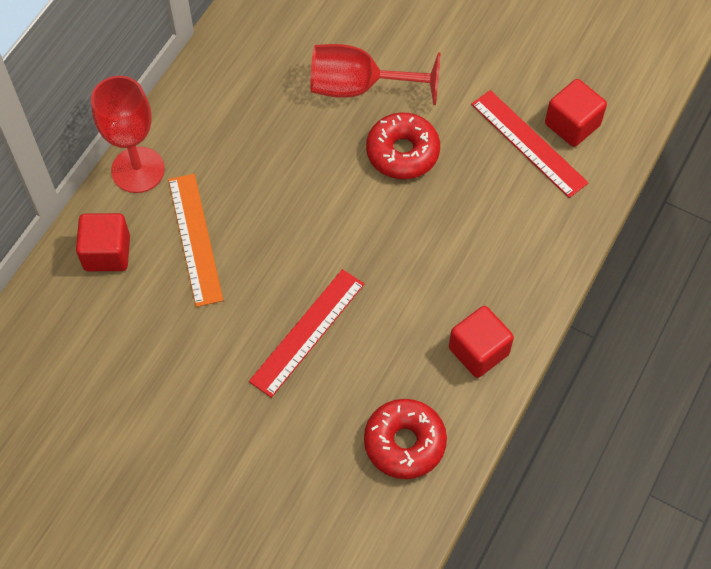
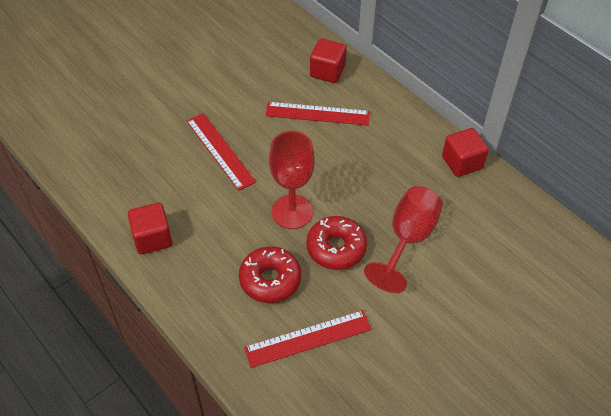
camera: 110 degrees right, 10 degrees down
red goblet [91,76,165,193] -> red goblet moved to [269,131,315,229]
orange ruler [168,174,223,307] -> red ruler [265,102,370,126]
red donut [364,399,447,479] -> red donut moved to [239,246,301,303]
red cube [545,79,607,147] -> red cube moved to [442,128,489,177]

